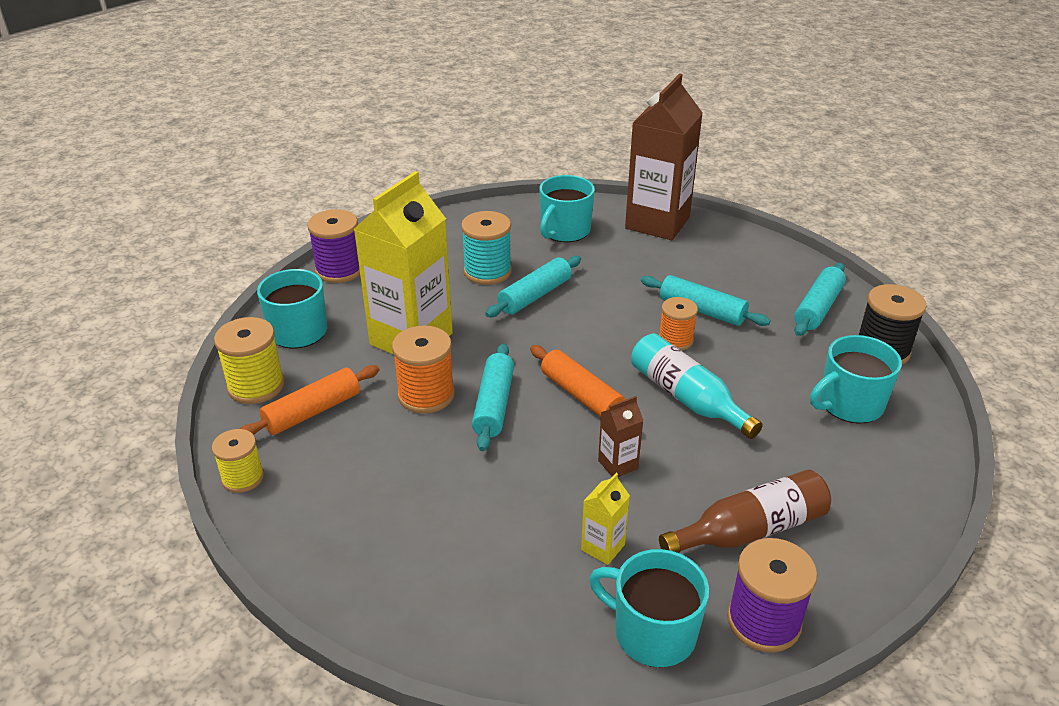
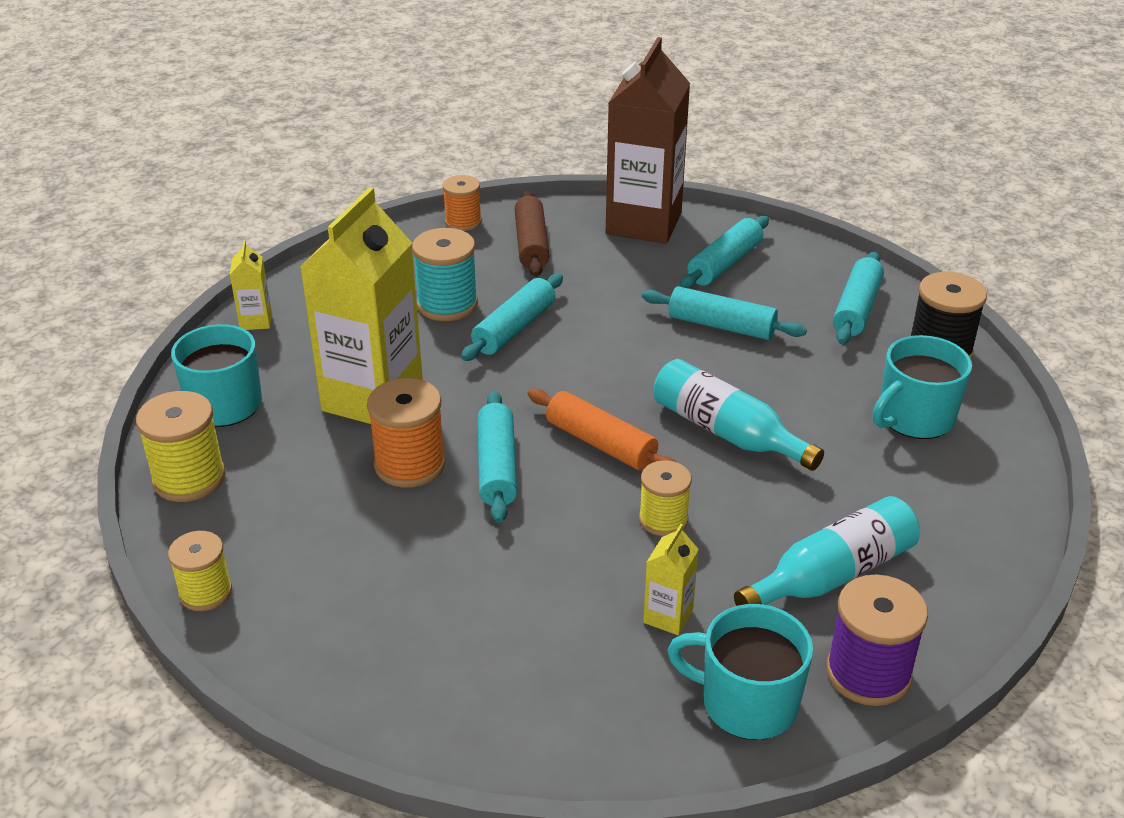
camera: 10 degrees left, 0 degrees up
orange rolling pin [240,365,379,435] -> none
purple spool [307,209,360,283] -> yellow carton [230,240,272,330]
turquoise mug [539,175,595,242] -> brown rolling pin [515,191,549,277]
brown carton [598,396,643,477] -> yellow spool [639,460,692,536]
orange spool [659,297,698,350] -> orange spool moved to [443,175,482,231]
brown bottle [659,470,831,553] -> turquoise bottle [734,496,920,606]
none -> turquoise rolling pin [680,216,769,289]

